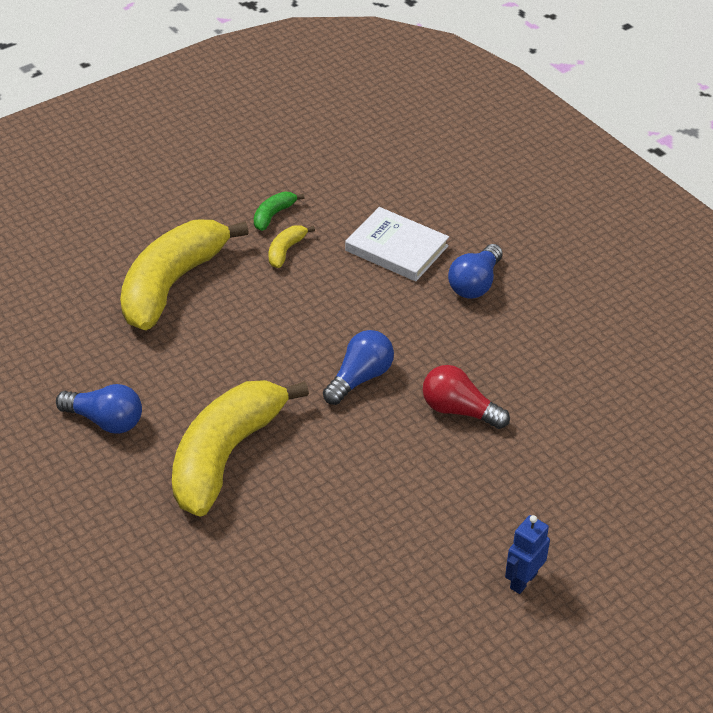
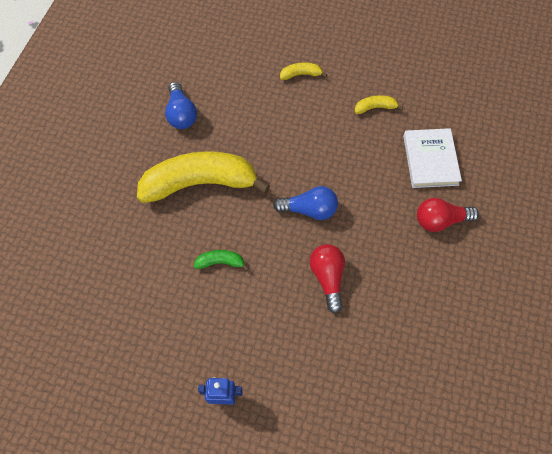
camera: 55 degrees right, 20 degrees up
yellow banana [120,220,249,330] -> yellow banana [280,62,327,80], size x0.40
green banana [254,192,304,231] -> green banana moved to [194,250,249,271]
blue light bulb [448,244,502,299] -> red light bulb [417,198,479,232]

